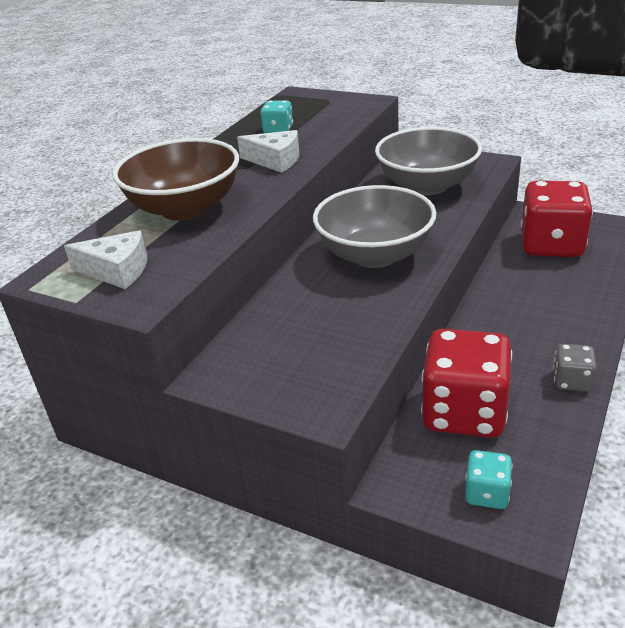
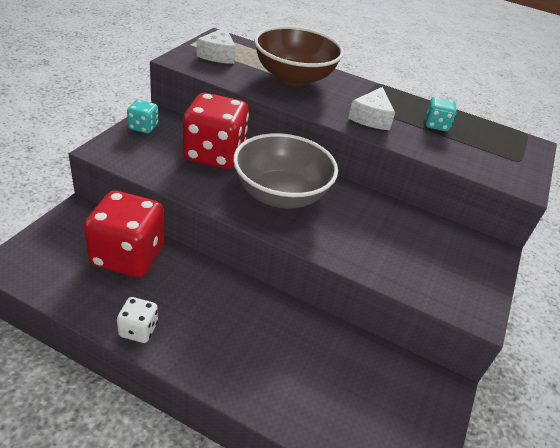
camera: 80 degrees right, 5 degrees up
grey bowl [375,127,482,195] -> none
turquoise dice [465,450,513,509] -> turquoise dice moved to [127,100,158,134]
red dice [521,181,593,257] -> red dice moved to [183,93,249,169]
grey dice [553,344,597,392] -> white dice [117,297,158,343]

